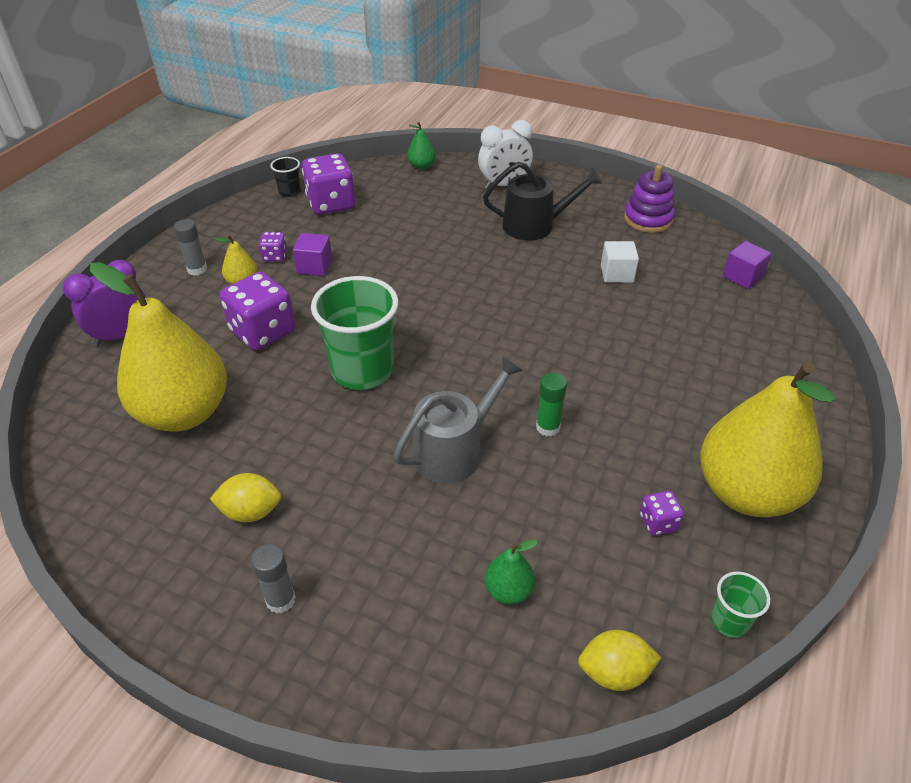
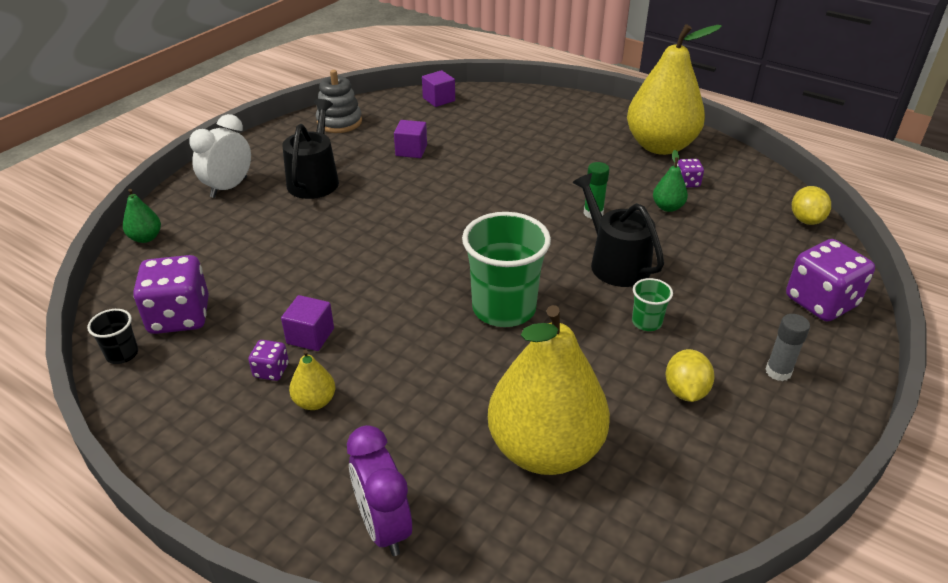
camera: 80 degrees left, 5 degrees down
grey glue stick [174,219,207,276] -> none
purple dice [220,272,295,350] -> purple dice moved to [786,239,875,321]
grey watering can [394,356,523,483] -> black watering can [572,173,664,287]
white clock [478,120,533,189] -> white clock turned 135 degrees counterclockwise [189,114,251,198]
green pear [485,539,538,605] -> green pear moved to [653,150,688,212]
white cube [601,241,639,283] -> purple cube [394,120,427,158]
purple stacking toy [624,165,675,233] -> grey stacking toy [316,70,362,133]
green cup [711,572,770,638] -> green cup moved to [632,278,673,331]

